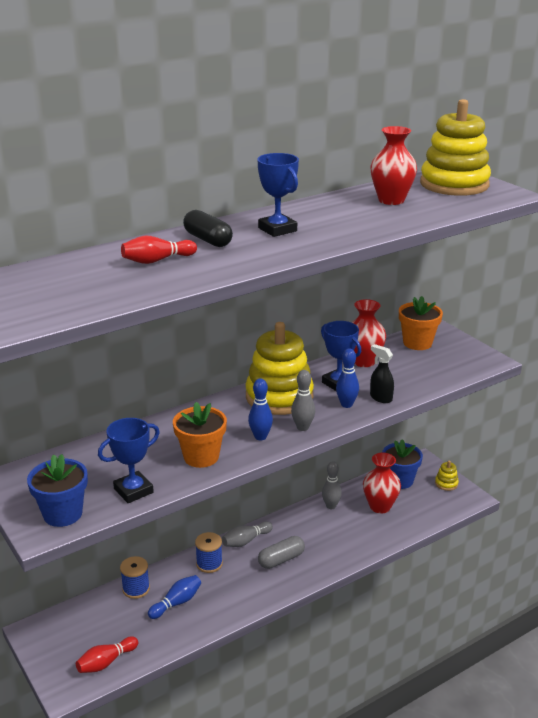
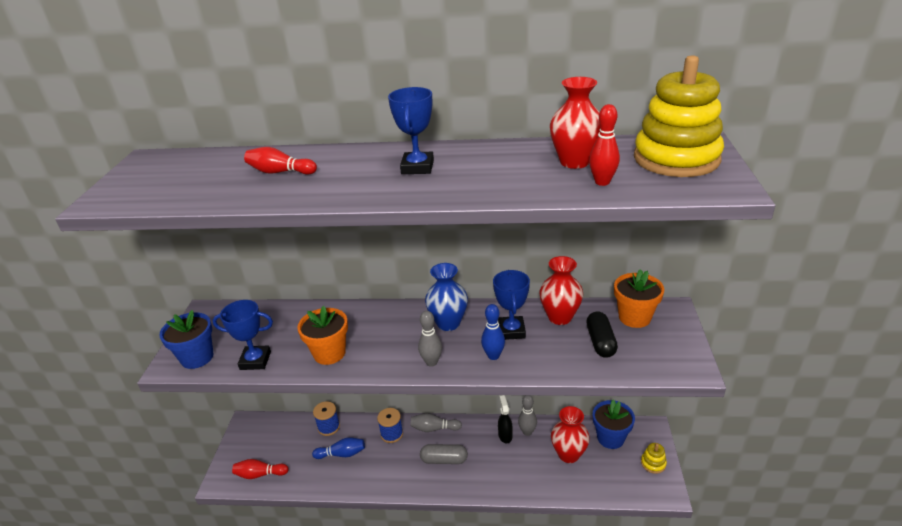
camera: 40 degrees right, 5 degrees up
black capsule [183,210,233,247] -> black capsule moved to [586,312,618,358]
yellow stacking toy [245,322,314,415] -> blue vase [425,263,468,331]
blue bowling pin [248,378,273,441] -> none
black spray bottle [370,344,394,403] -> black spray bottle moved to [498,395,513,443]
none -> red bowling pin [589,104,620,186]

